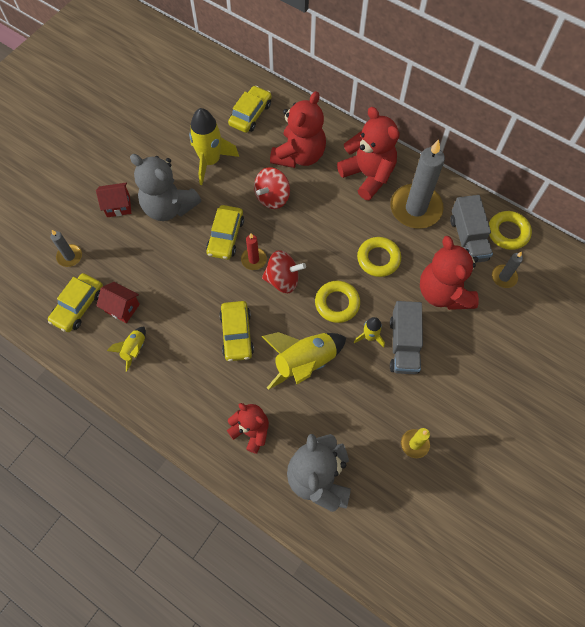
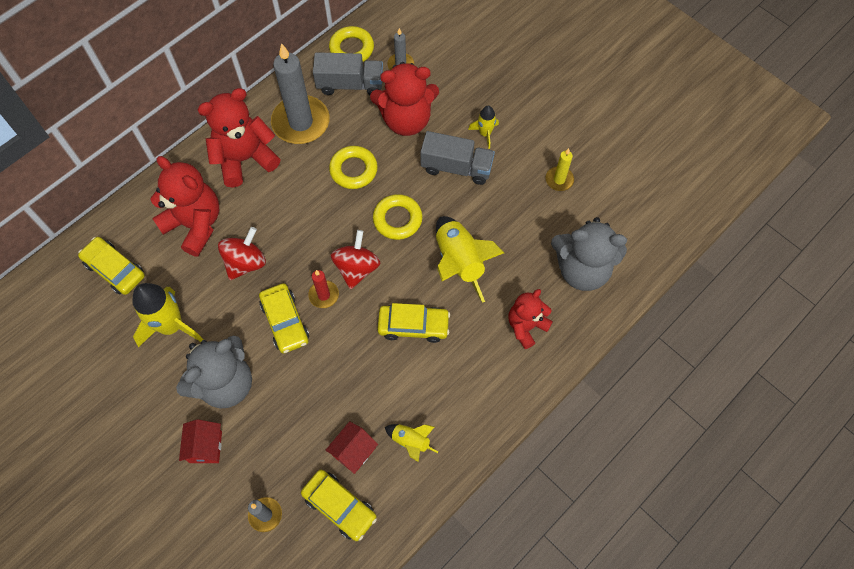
camera: 80 degrees left, 0 degrees up
yellow car [206,205,244,260] -> yellow car turned 45 degrees clockwise [259,283,309,353]
red spinning top [254,167,290,209] -> red spinning top turned 105 degrees counterclockwise [218,227,266,280]
yellow rocket [354,317,385,347] -> yellow rocket moved to [468,106,499,149]

